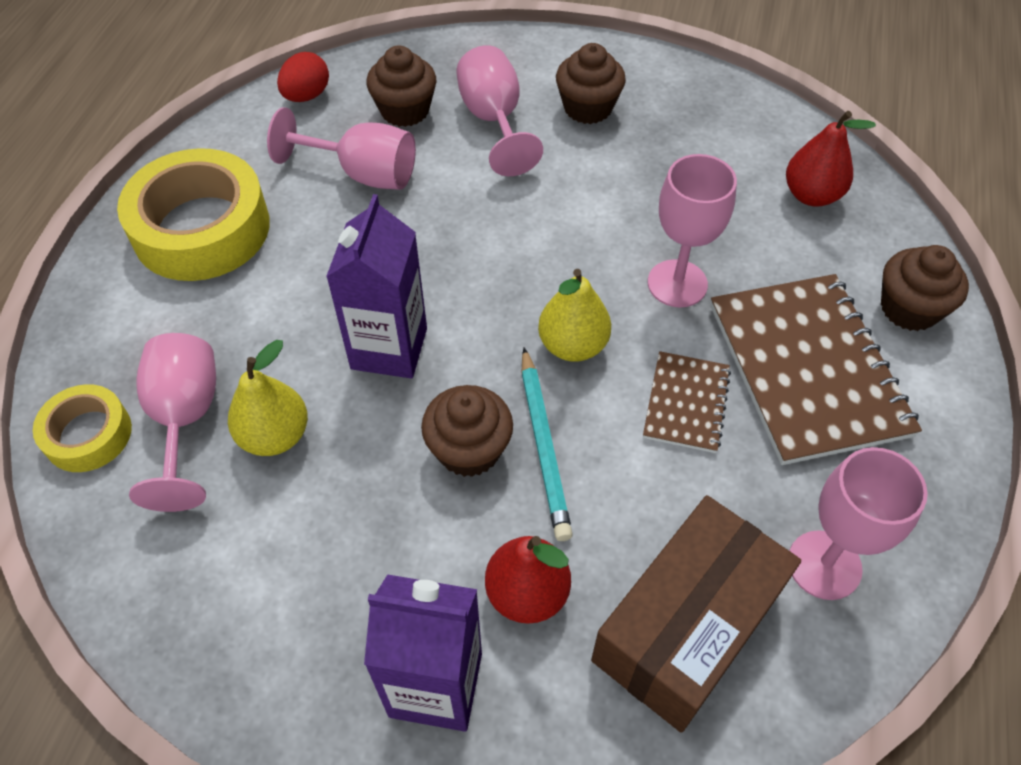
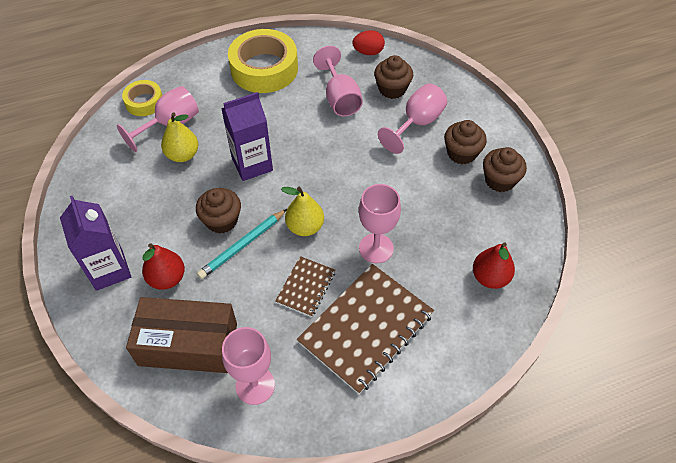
camera: 55 degrees right, 0 degrees up
brown notebook [643,351,731,453] -> brown notebook turned 45 degrees counterclockwise [275,256,335,317]
brown cupcake [881,245,969,331] -> brown cupcake moved to [483,147,527,192]

